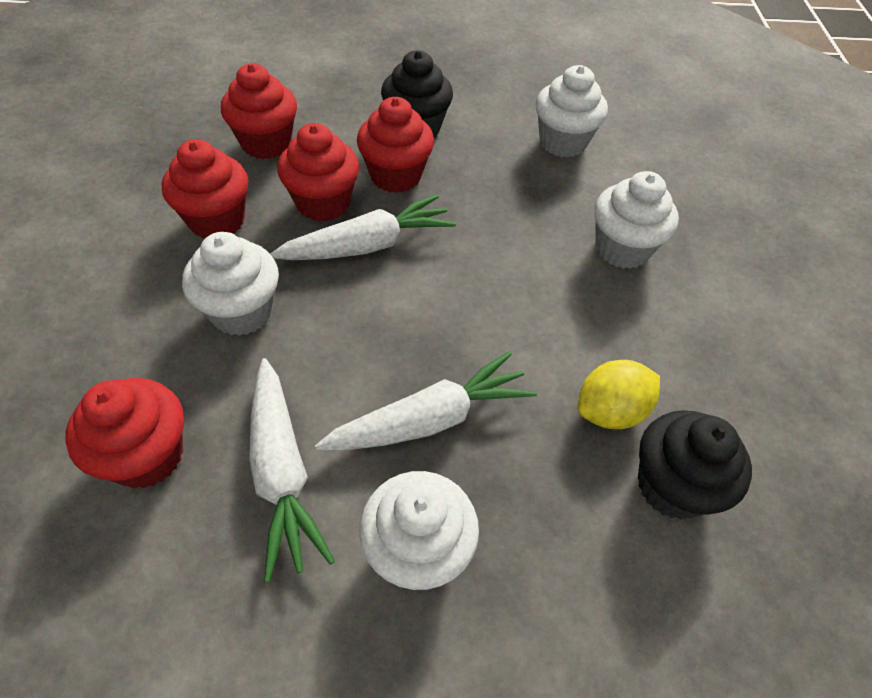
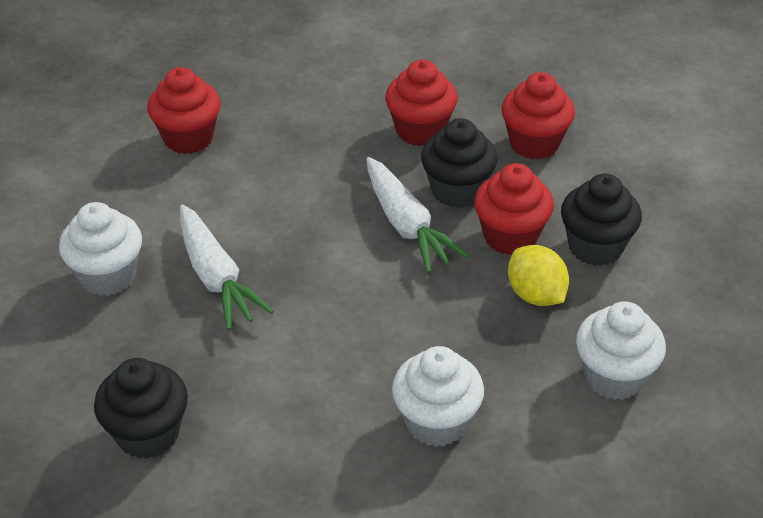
camera: 90 degrees right, 10 degrees down
white cupcake [182,232,279,336] -> none
white carrot [249,358,335,582] -> none
red cupcake [277,123,359,222] -> black cupcake [421,118,498,208]
yellow lemon [578,360,660,429] -> yellow lemon moved to [508,245,569,306]

